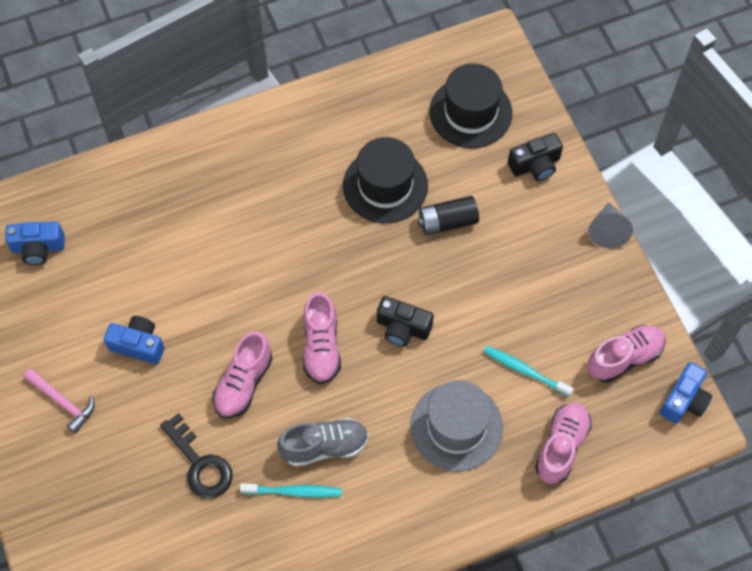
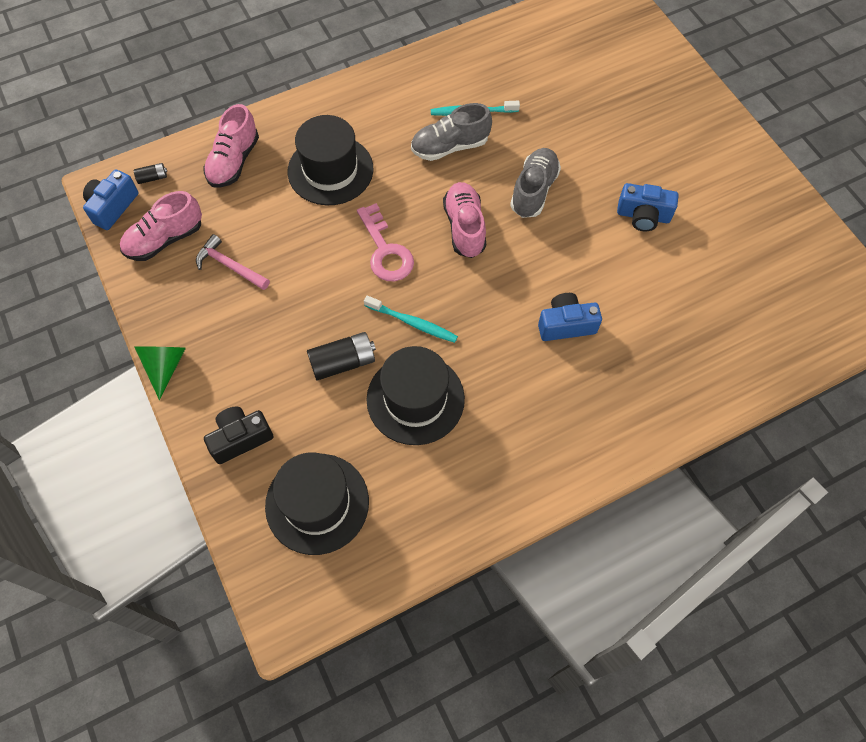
camera: 175 degrees right, 0 degrees up
blue camera [5,222,65,265] -> blue camera moved to [538,293,602,341]
pink hammer [24,369,95,433] -> pink hammer moved to [196,234,270,290]
black key [160,413,232,499] -> none
pink shoe [213,331,273,418] -> grey shoe [510,148,561,218]
black camera [377,296,434,346] -> pink key [357,203,414,281]
grey hat [410,380,503,471] -> black hat [287,115,373,205]
turquoise toothbrush [483,346,574,397] -> turquoise toothbrush moved to [364,295,458,343]
grey cone [588,202,633,248] -> green cone [134,346,186,400]
none -> black battery [134,163,167,184]

